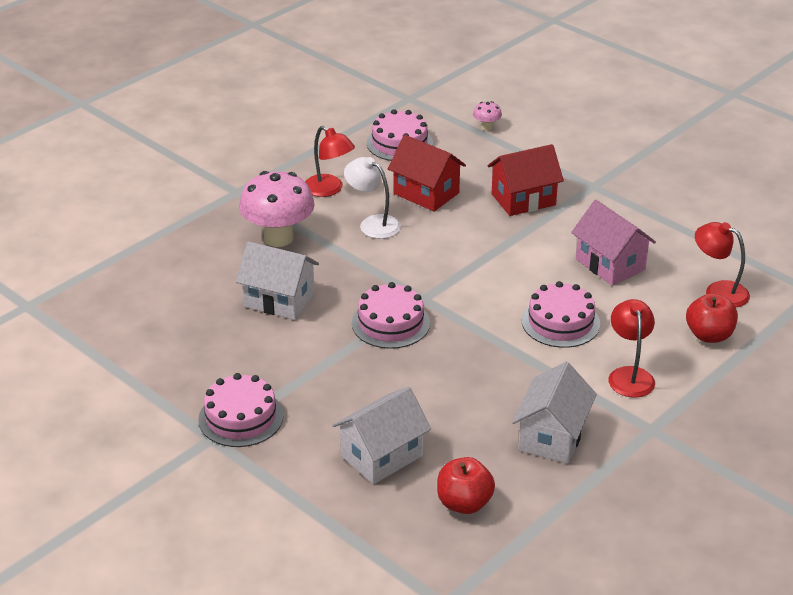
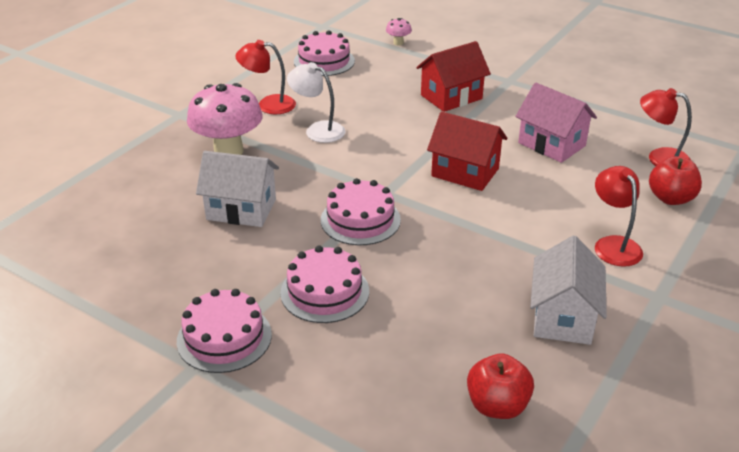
camera: 10 degrees left, 0 degrees up
red lamp [305,126,355,197] -> red lamp turned 150 degrees clockwise [235,40,296,114]
white house [332,386,431,484] -> none
red house [388,135,466,211] -> red house moved to [427,112,507,191]
pink cake [522,281,600,348] -> pink cake moved to [280,246,369,323]

